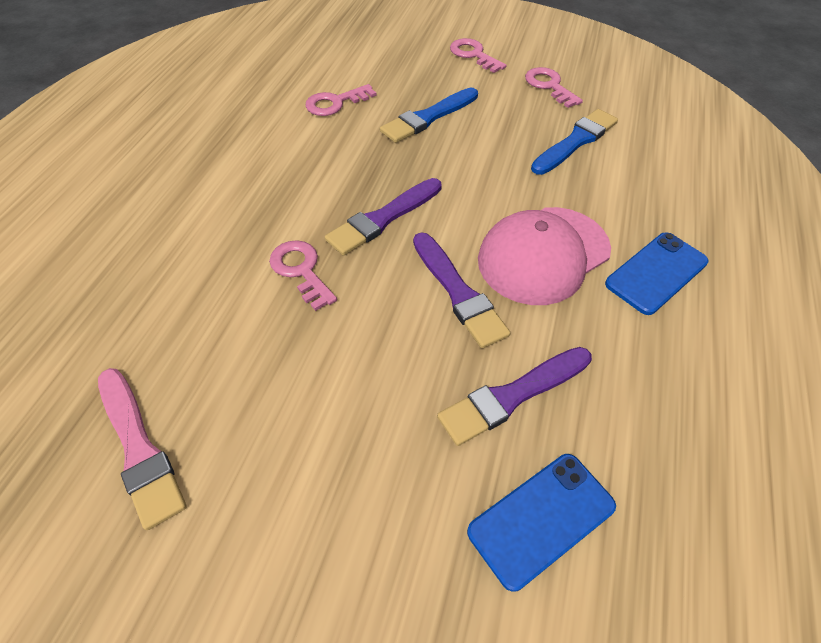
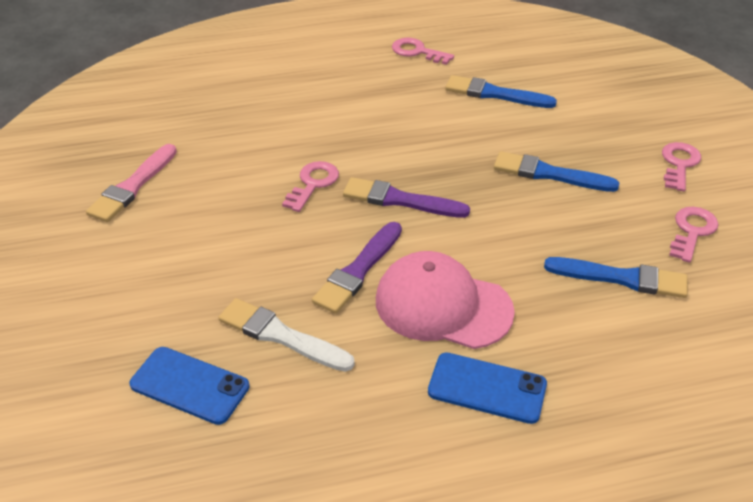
camera: 60 degrees right, 10 degrees down
pink key [305,84,377,116] -> pink key moved to [392,38,454,65]
purple brush [437,347,592,446] -> white brush [218,298,355,372]
none -> blue brush [445,75,557,108]

